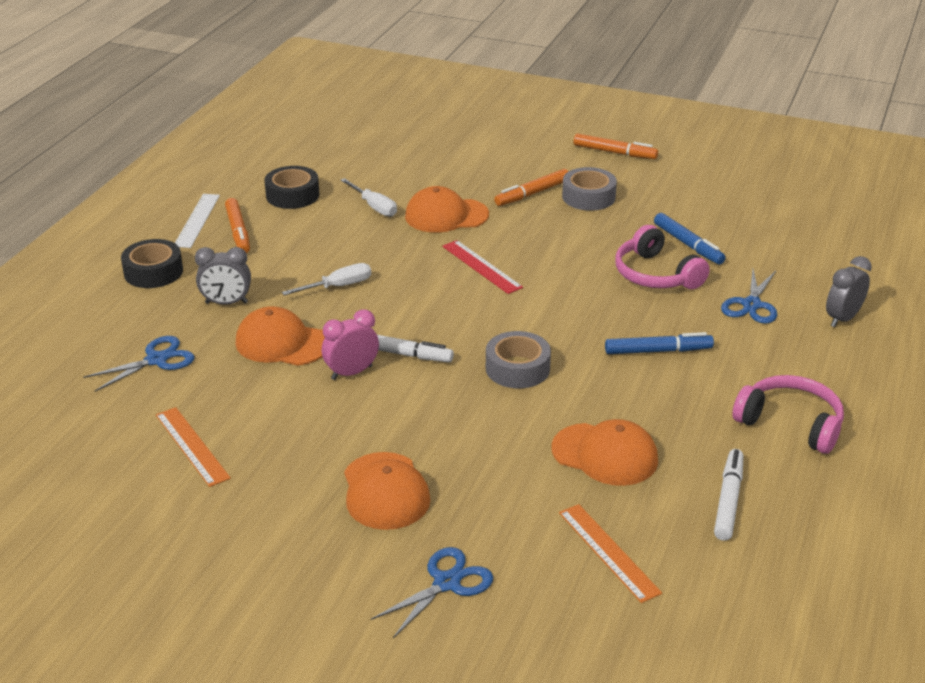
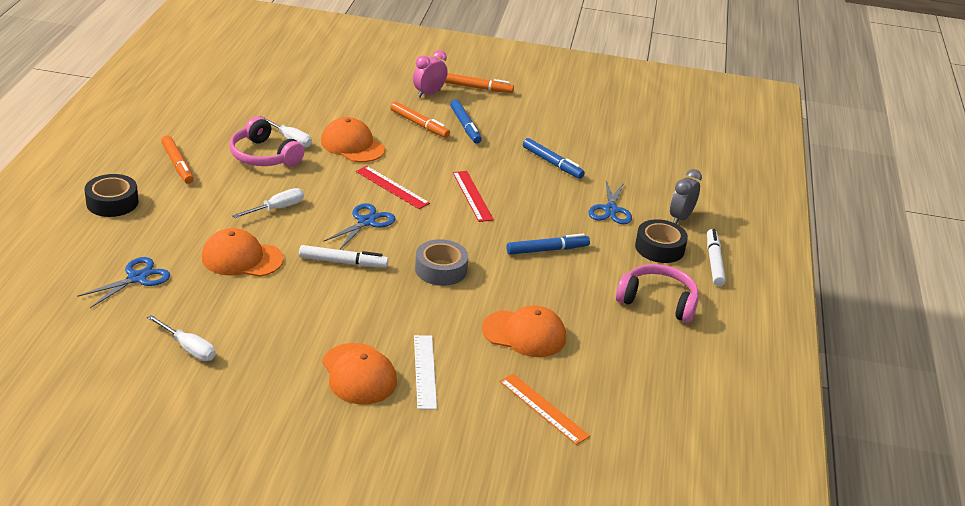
camera: 15 degrees left, 0 degrees up
orange ruler [156,407,231,487] -> white screwdriver [147,315,216,361]
white ruler [175,194,220,248] -> white ruler moved to [414,335,437,410]
grey clock [195,247,251,305] -> none
black tape [264,166,319,209] -> black tape moved to [635,219,688,263]
pink clock [322,309,379,380] -> pink clock moved to [413,50,448,97]
blue scissors [371,547,493,638] -> blue scissors moved to [323,203,395,250]
orange cap [405,186,489,233] -> orange cap turned 60 degrees clockwise [321,117,385,162]
orange marker [494,169,569,206] -> orange marker turned 90 degrees counterclockwise [390,101,450,138]
grey tape [562,167,617,211] -> blue marker [450,99,482,144]
pink headphones [615,225,710,289] -> pink headphones moved to [230,116,305,166]
white marker [714,449,744,541] -> white marker moved to [707,229,726,286]
none -> red ruler [453,171,494,222]

